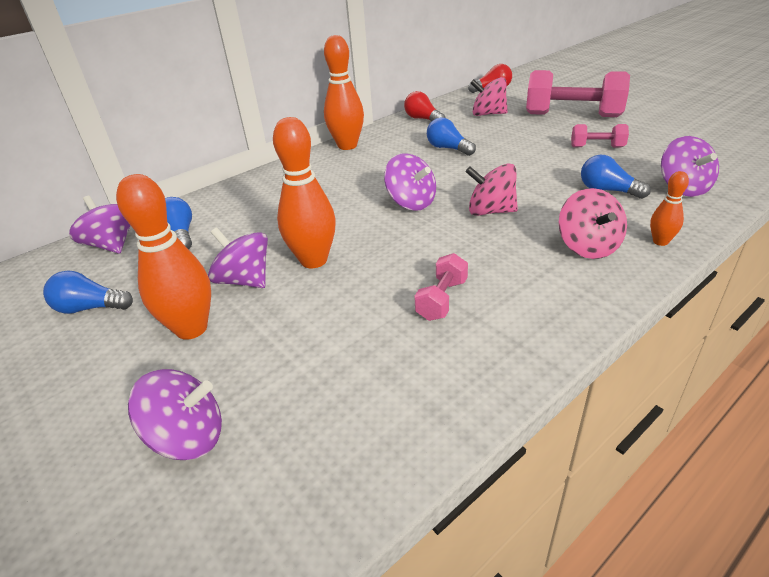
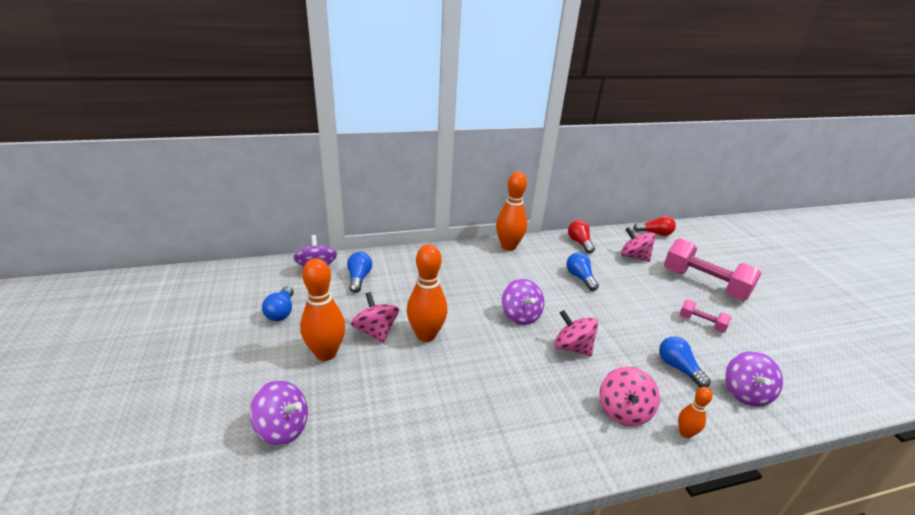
camera: 20 degrees right, 5 degrees down
blue light bulb [43,271,133,314] -> blue light bulb turned 120 degrees counterclockwise [262,286,294,321]
purple spinning top [208,227,268,288] -> pink spinning top [351,292,399,343]
pink dumbbell [414,253,468,321] -> none

